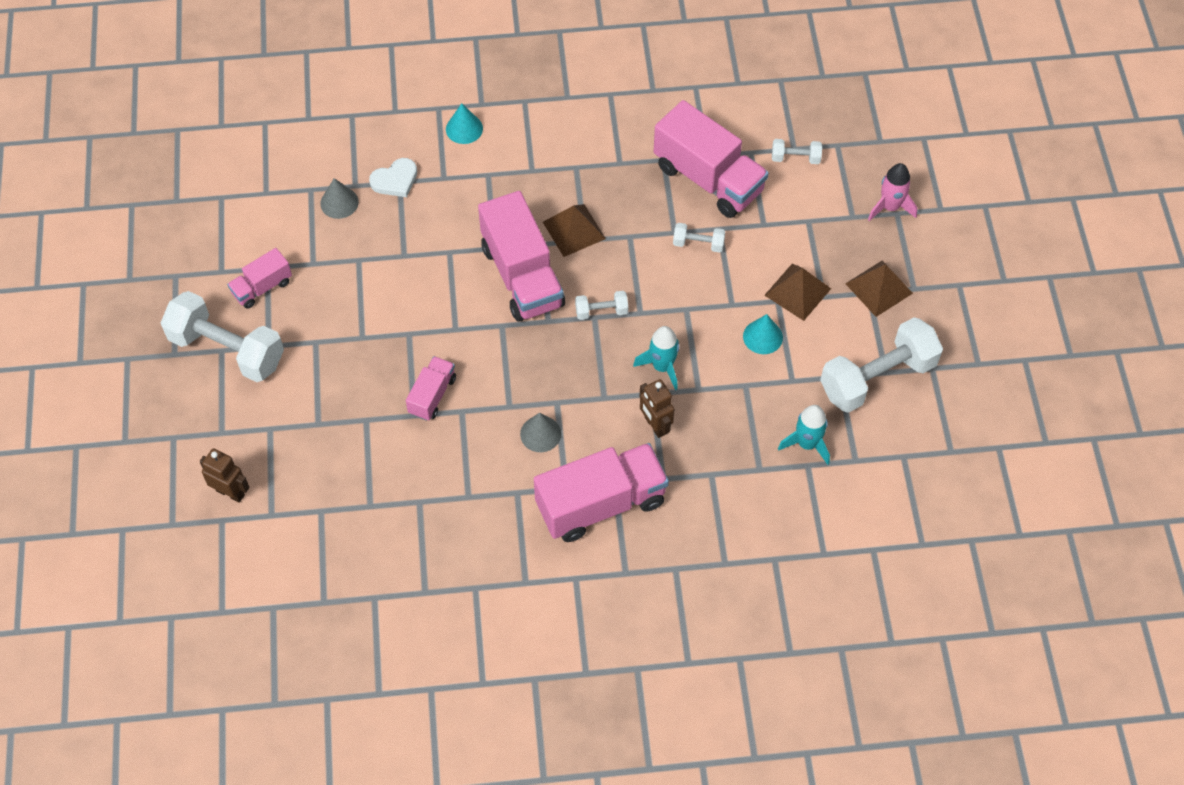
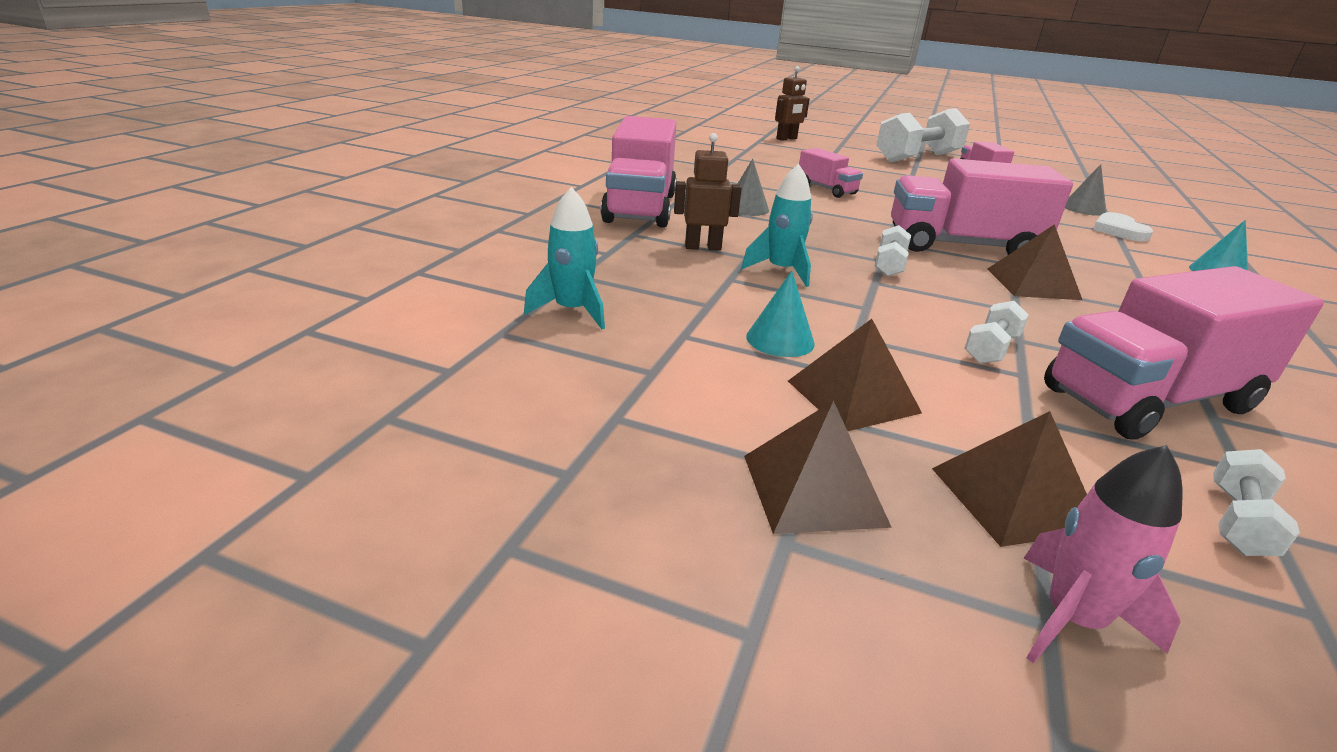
camera: 115 degrees right, 30 degrees down
white dumbbell [820,317,943,413] -> none
none -> brown pyramid [932,411,1087,547]

